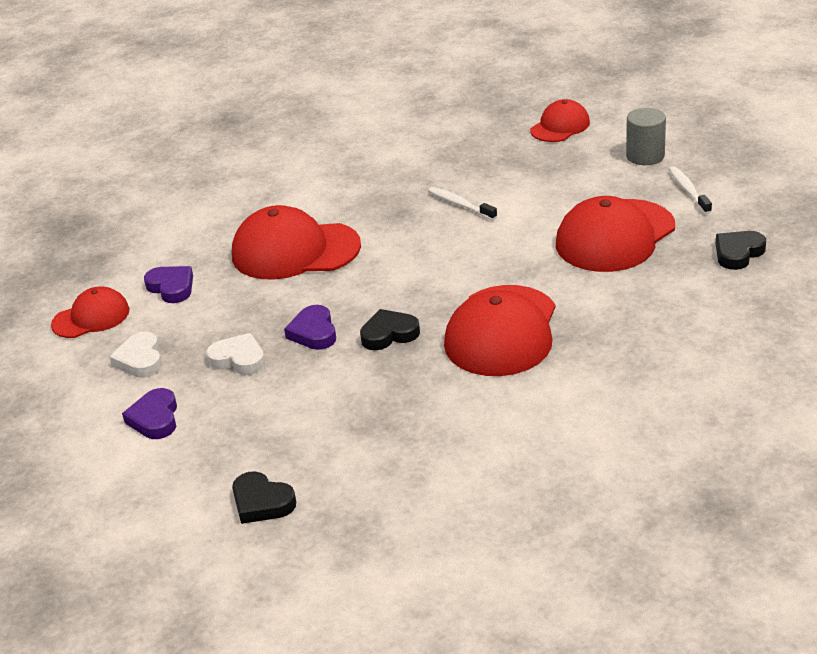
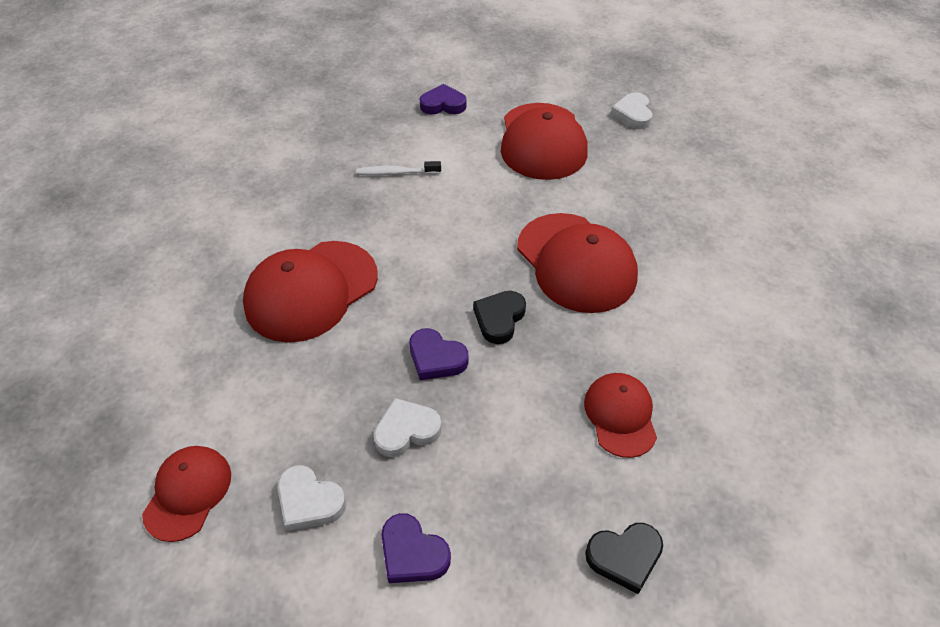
camera: 50 degrees left, 15 degrees up
purple heart [144,266,193,303] -> purple heart moved to [420,84,467,114]
red cap [530,99,590,142] -> red cap moved to [584,373,657,458]
grey cylinder [626,108,666,165] -> none
white toothbrush [669,166,712,214] -> none
black heart [716,231,766,270] -> white heart [610,92,652,129]

